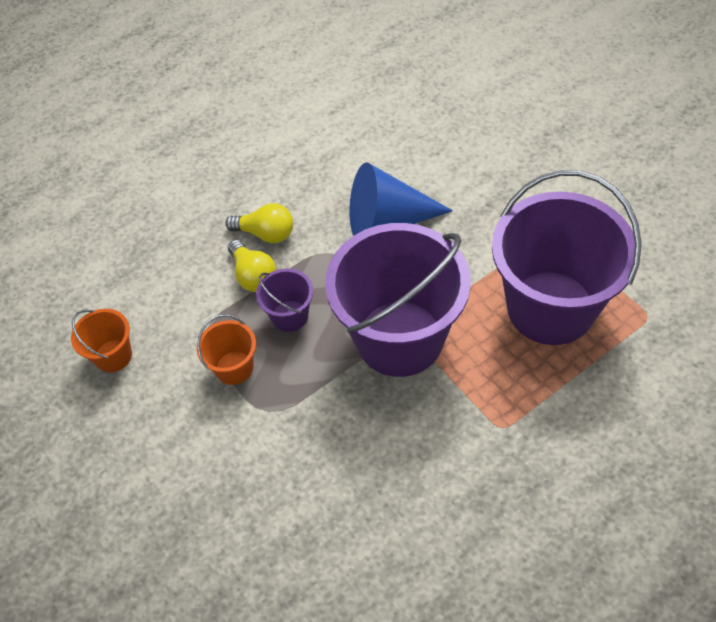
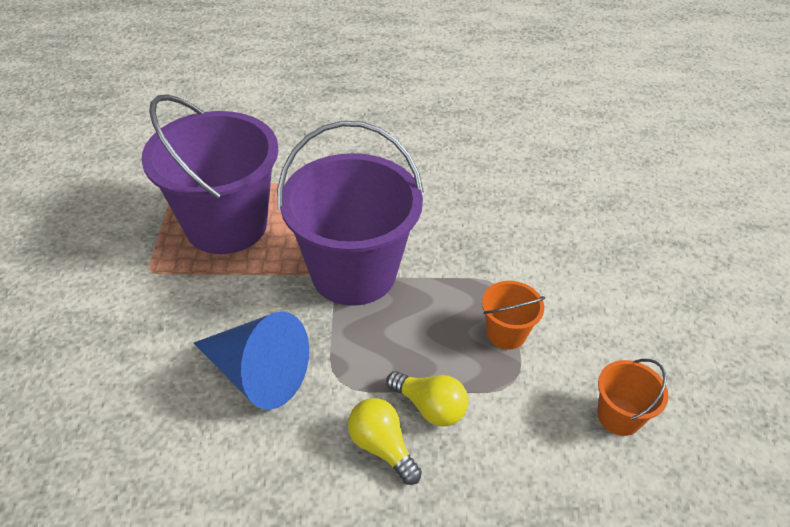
camera: 150 degrees left, 10 degrees down
yellow light bulb [228,240,276,292] -> yellow light bulb turned 120 degrees clockwise [386,371,468,427]
purple bucket [256,269,313,332] -> none

